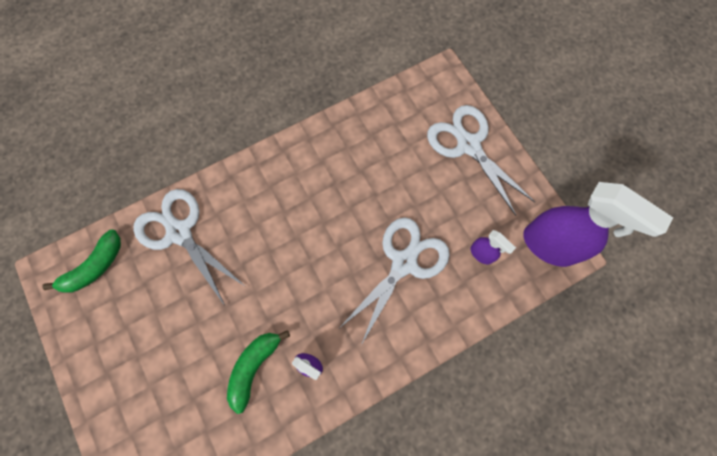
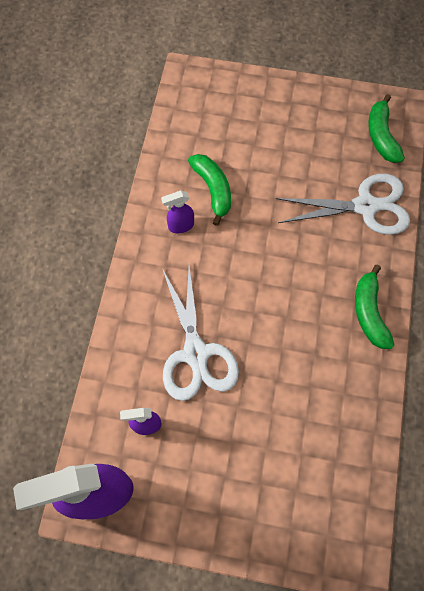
camera: 130 degrees right, 5 degrees down
white scissors [427,105,535,216] -> none
none -> green banana [355,265,394,349]

